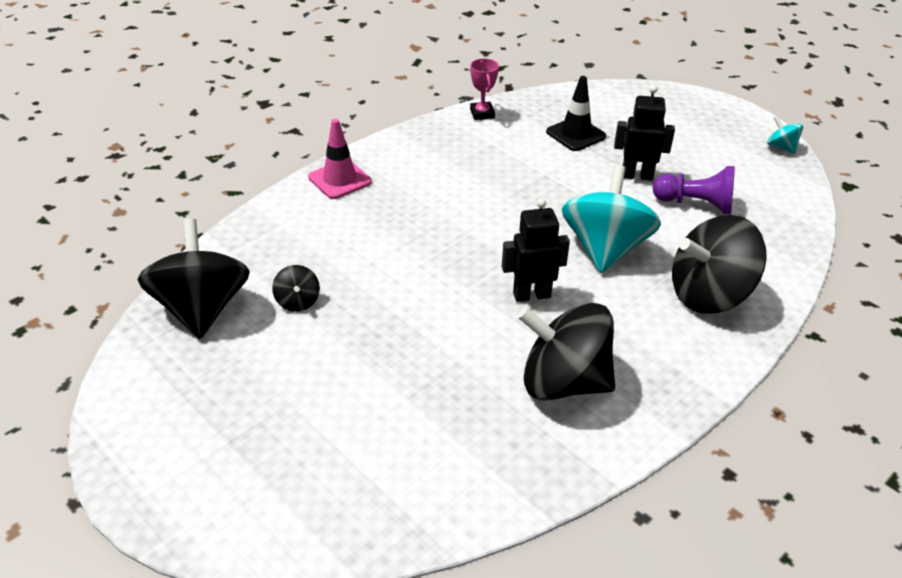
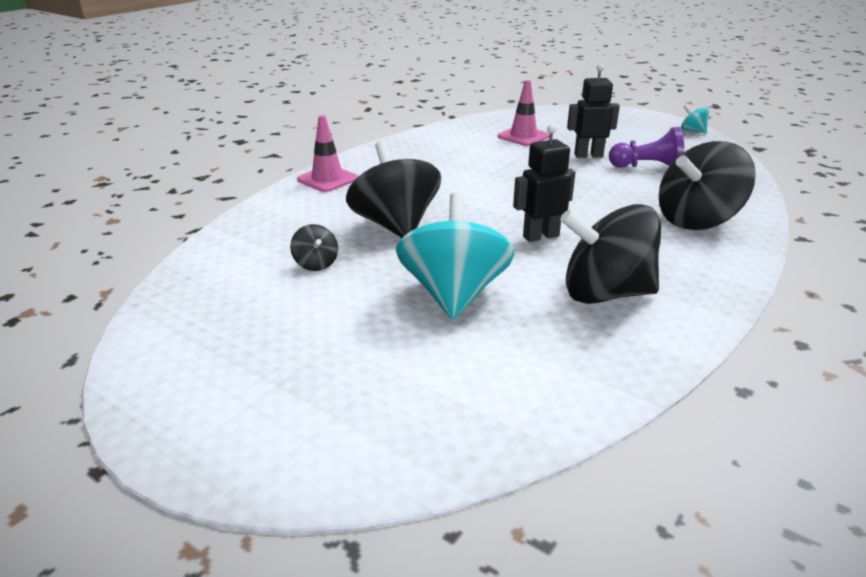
camera: 10 degrees left, 10 degrees down
black spinning top [137,219,250,339] -> black spinning top moved to [346,141,441,238]
pink trophy [470,58,499,120] -> none
black traffic cone [546,76,606,151] -> pink traffic cone [498,80,550,146]
turquoise spinning top [562,165,661,273] -> turquoise spinning top moved to [396,193,514,319]

